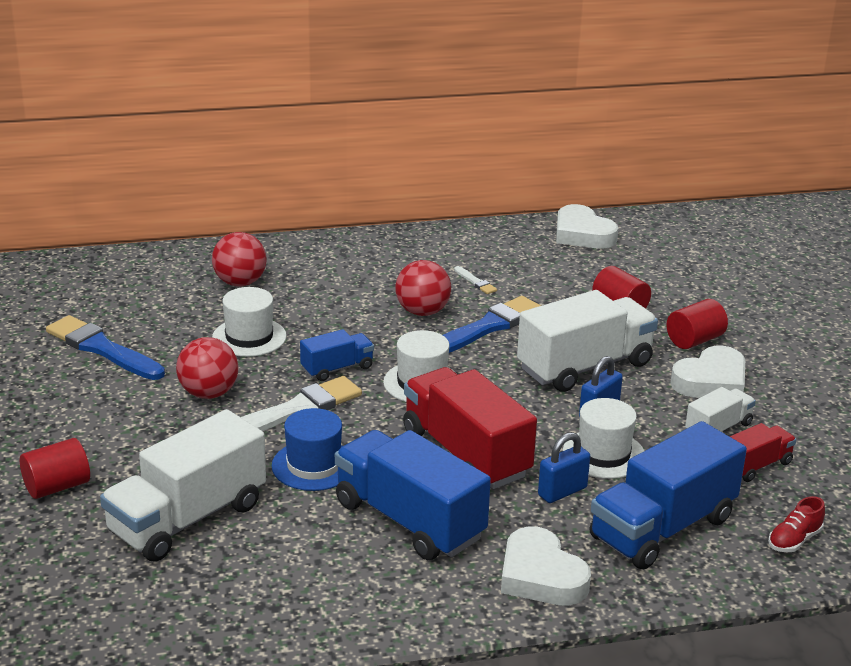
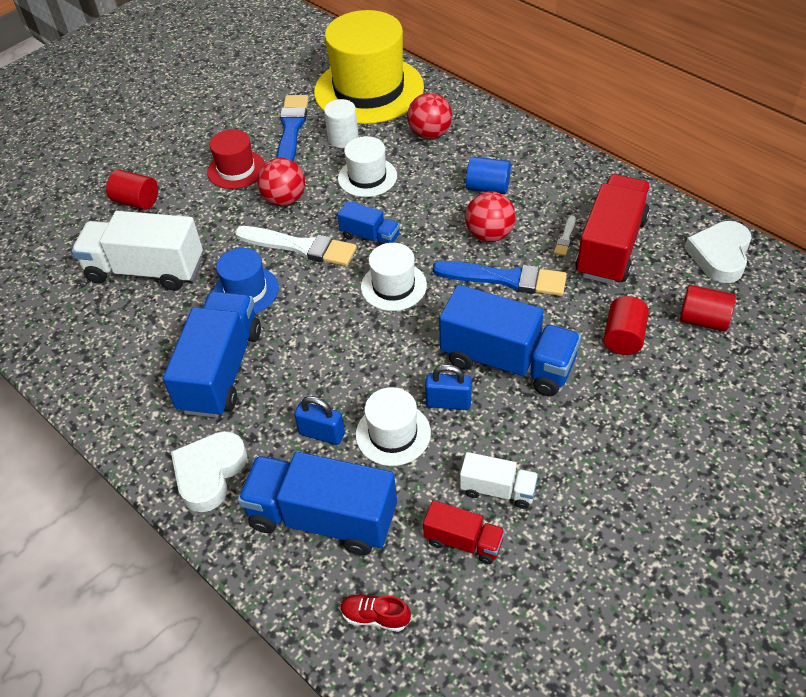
camera: 60 degrees right, 20 degrees up
red truck [403,367,537,489] -> red truck moved to [575,174,651,285]
white truck [517,290,658,392] -> blue truck [439,285,581,396]
red cylinder [666,299,728,349] -> red cylinder moved to [680,285,736,332]
white heart [670,346,745,398] -> none
none -> red hat [207,129,265,189]
none -> yellow hat [314,10,424,124]
none -> white cylinder [324,99,359,148]
none -> blue cylinder [466,156,511,194]

